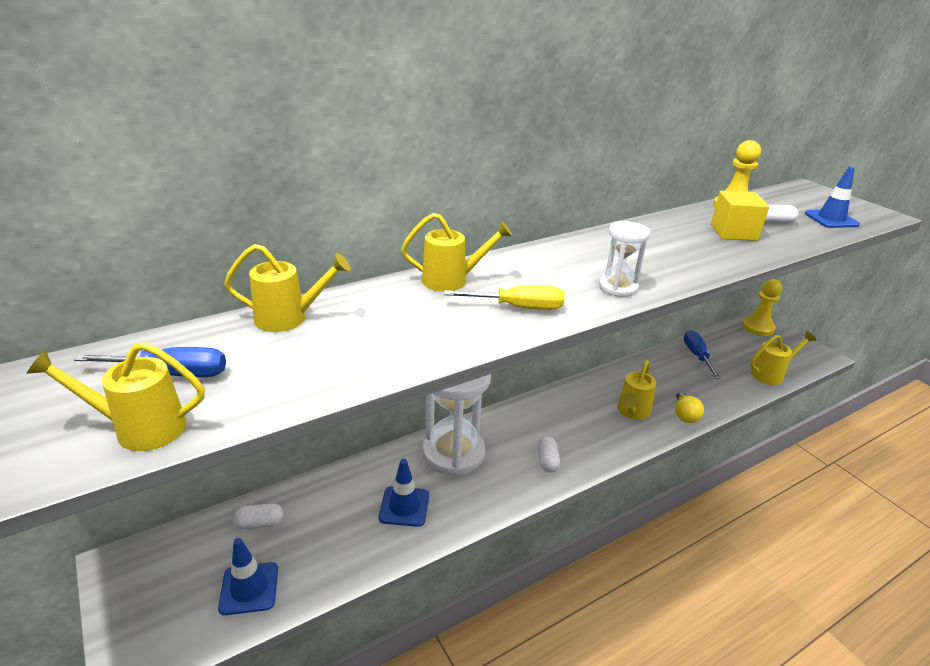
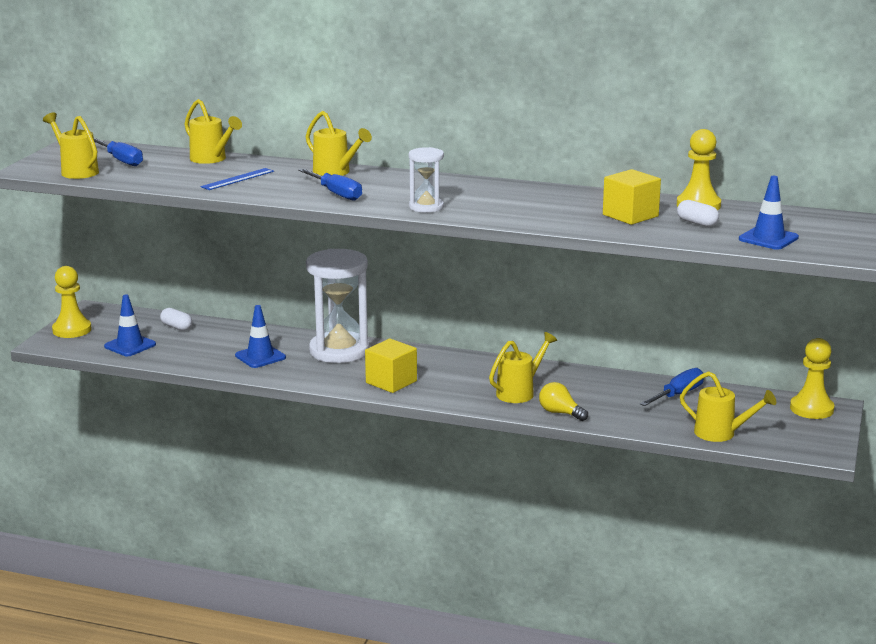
camera: 50 degrees right, 10 degrees down
yellow screwdriver [444,285,565,310] -> blue screwdriver [298,169,362,201]
white capsule [538,436,560,473] -> yellow cube [365,338,417,393]
yellow watering can [617,360,656,420] -> yellow watering can turned 150 degrees clockwise [489,332,557,403]
yellow light bulb [675,391,704,423] -> yellow light bulb turned 75 degrees clockwise [539,382,588,421]
none -> yellow pawn [52,266,92,338]
none -> blue ruler [201,168,274,190]

